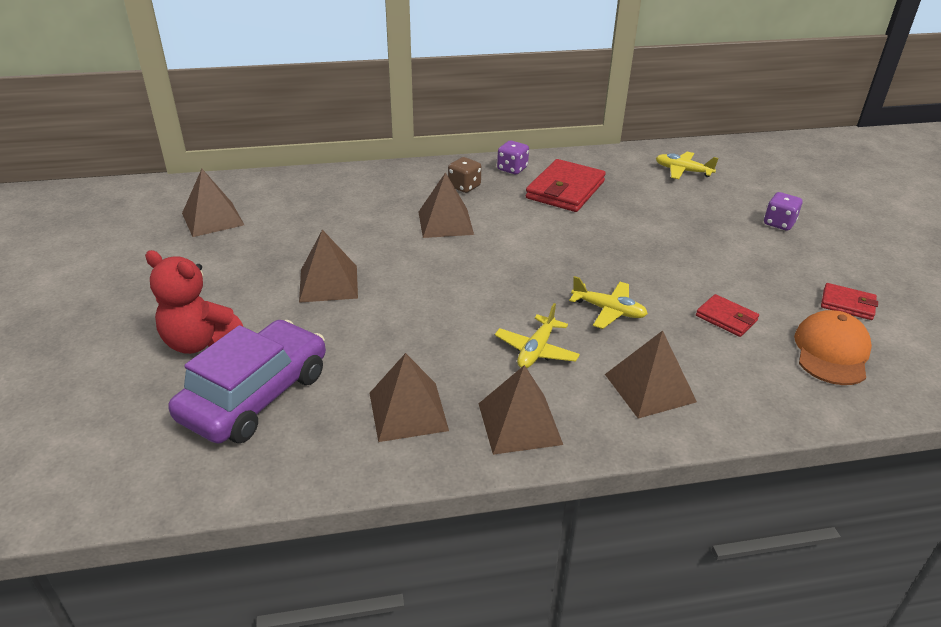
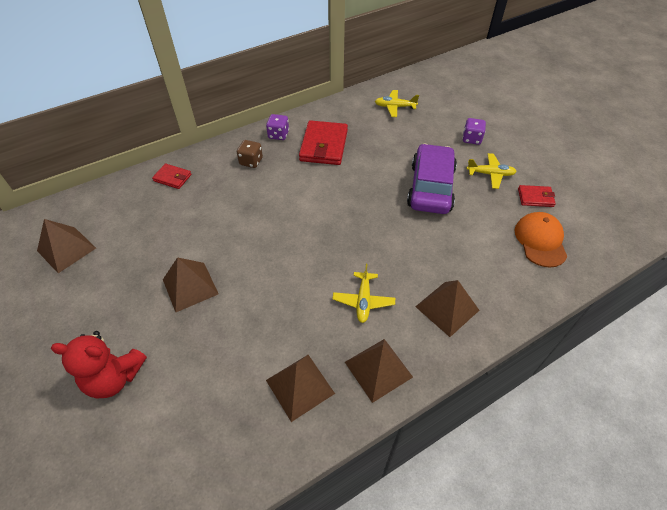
camera: 20 degrees left, 15 degrees up
purple car [168,320,326,443] -> purple car moved to [407,144,457,214]
brown pyramid [419,172,474,238] -> none
yellow plane [569,276,648,329] -> yellow plane moved to [466,153,517,189]
red wallet [696,294,759,337] -> red wallet moved to [152,164,192,189]

